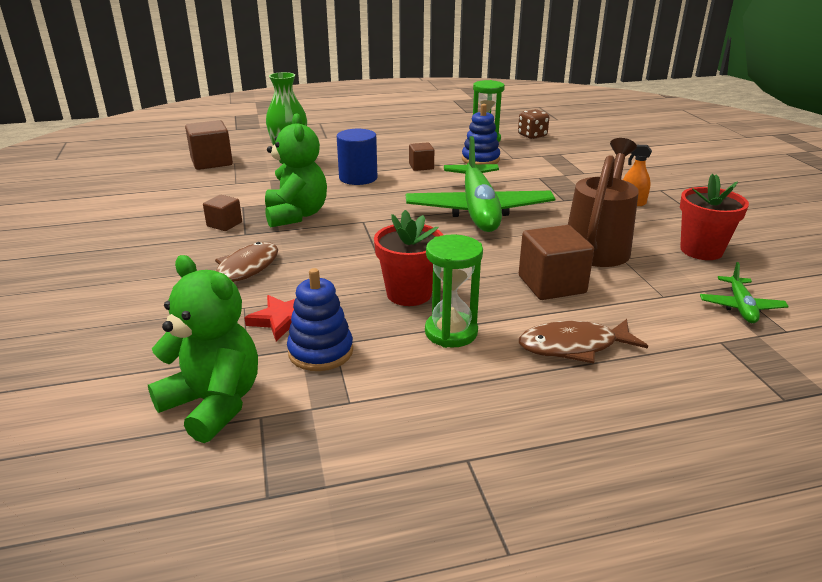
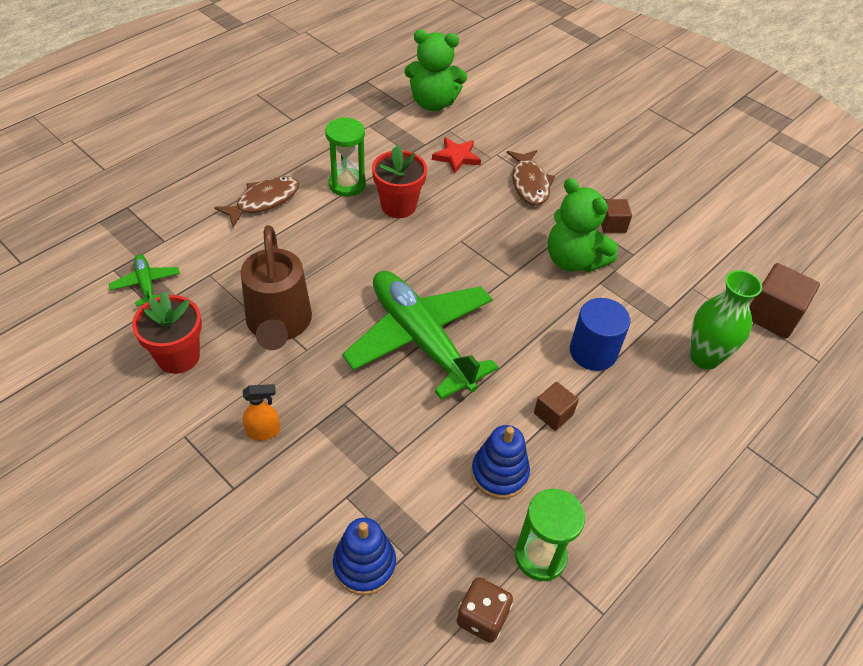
camera: 145 degrees right, 20 degrees up
blue stacking toy [287,268,353,371] -> blue stacking toy moved to [333,518,396,595]
brown cube [519,225,594,300] -> none

